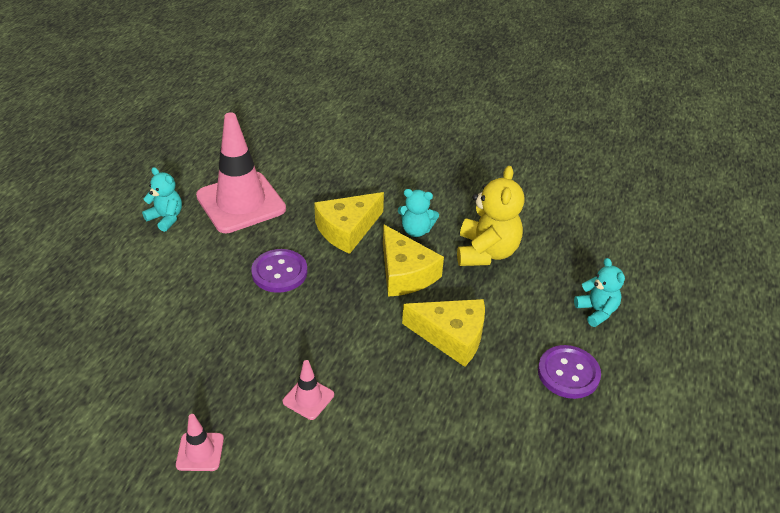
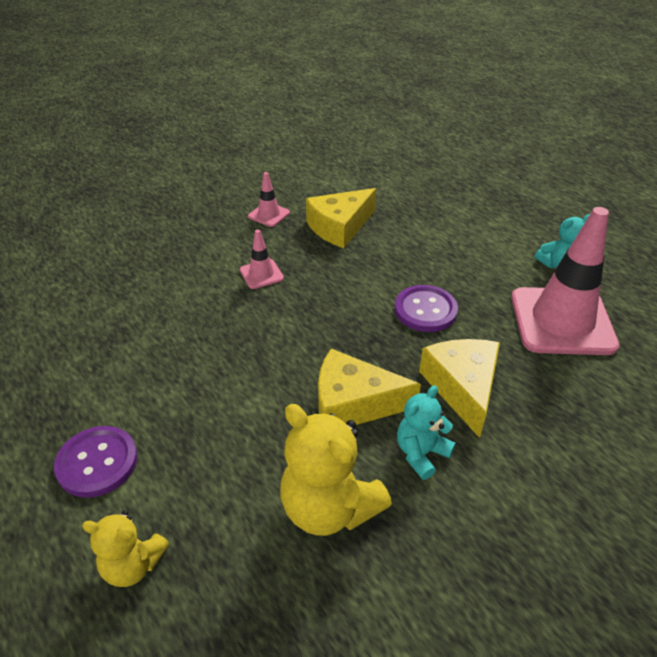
camera: 125 degrees right, 0 degrees up
yellow cheese [402,299,485,367] -> yellow cheese moved to [306,188,376,248]
turquoise teddy bear [574,258,625,327] -> yellow teddy bear [82,510,169,587]

